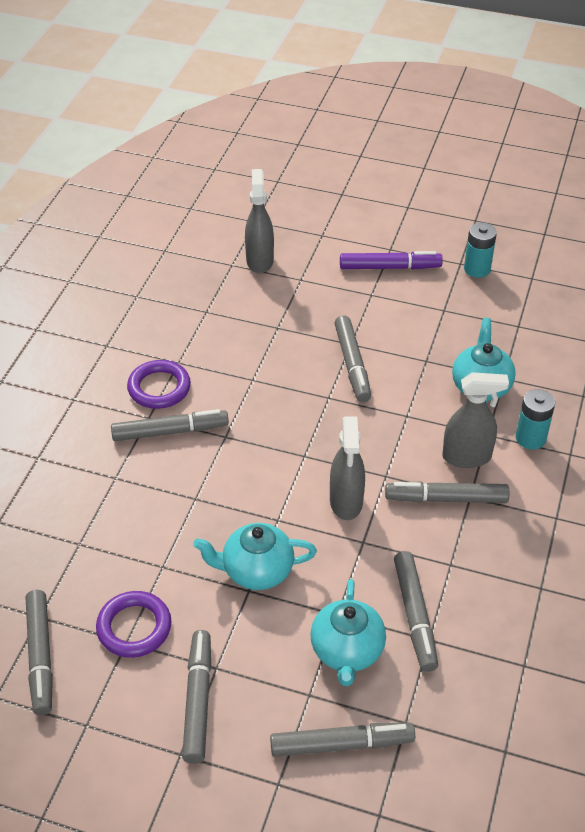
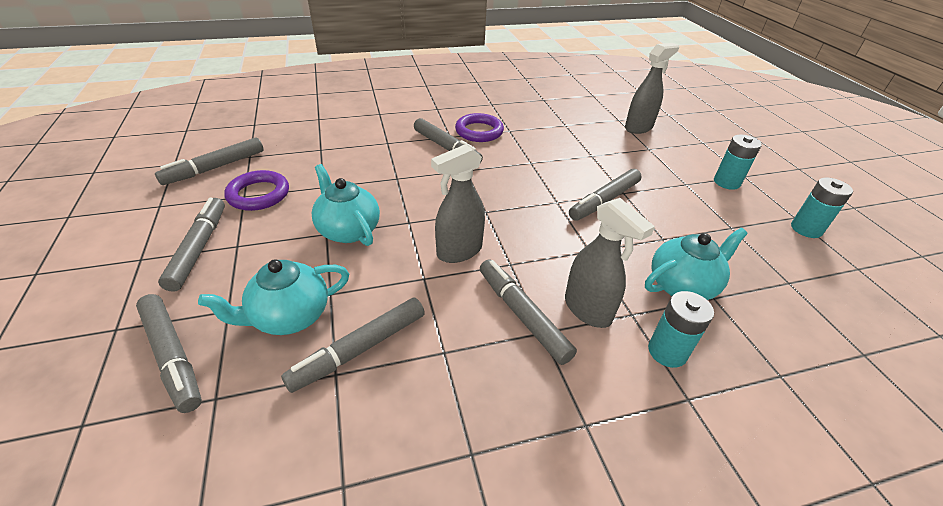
camera: 55 degrees right, 5 degrees down
grey marker [182,630,211,764] -> grey marker turned 60 degrees counterclockwise [158,198,225,292]
purple marker [340,251,443,269] -> turquoise battery [714,135,762,190]

